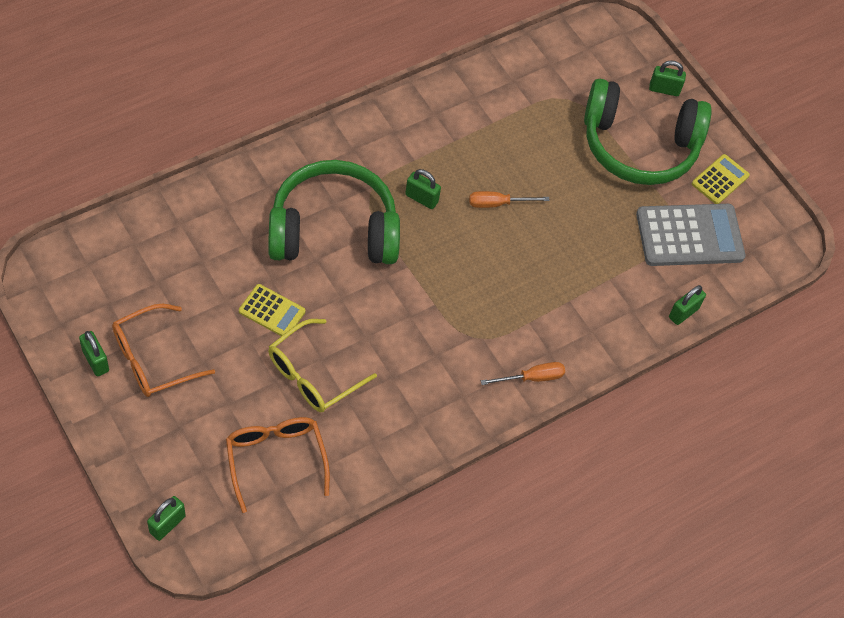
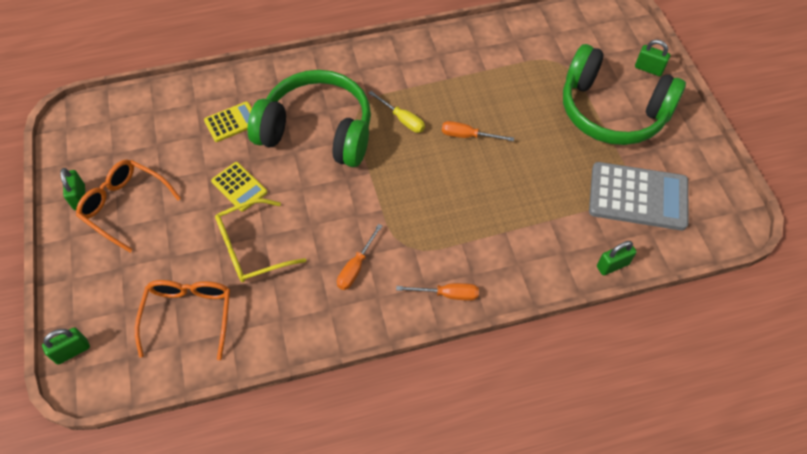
camera: 25 degrees right, 0 degrees up
orange glasses [112,304,215,397] -> orange glasses turned 45 degrees clockwise [76,160,181,253]
green padlock [405,169,441,209] -> yellow screwdriver [368,91,425,133]
yellow calculator [692,154,750,204] -> yellow calculator moved to [204,101,252,142]
none -> orange screwdriver [337,224,382,290]

